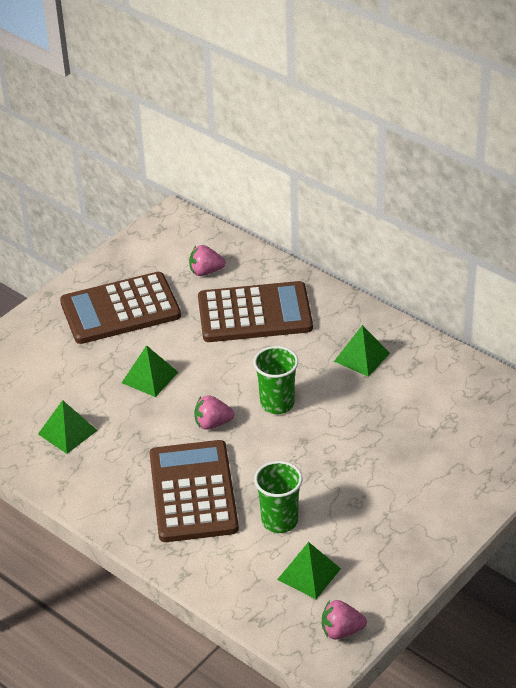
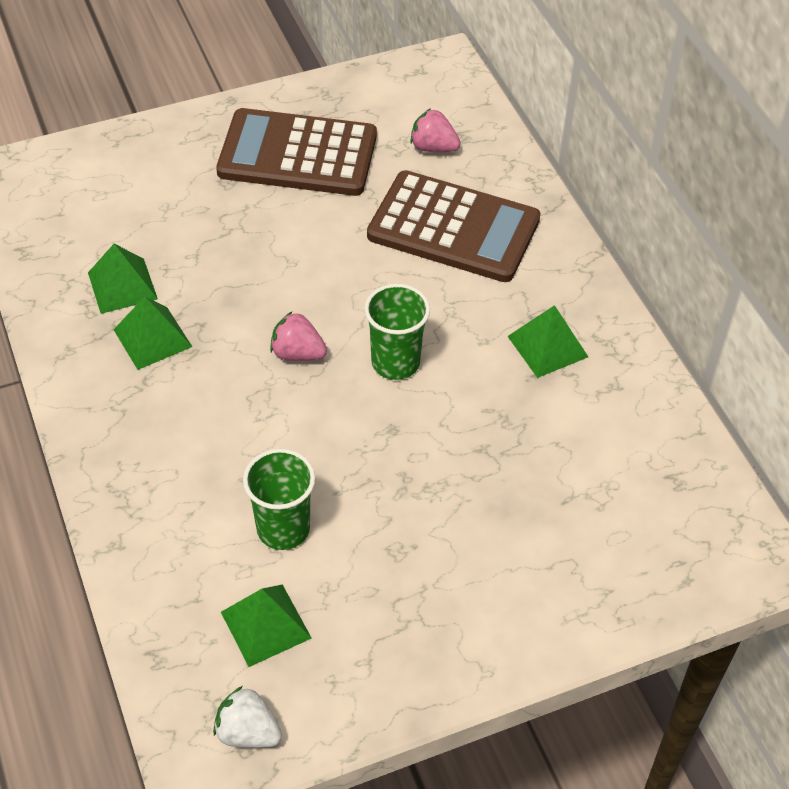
camera: 25 degrees right, 10 degrees up
green pyramid [122,345,178,397] -> green pyramid moved to [113,297,192,370]
brown calculator [149,440,239,542] -> none
pink strawberry [322,600,367,640] -> white strawberry [213,686,282,748]

